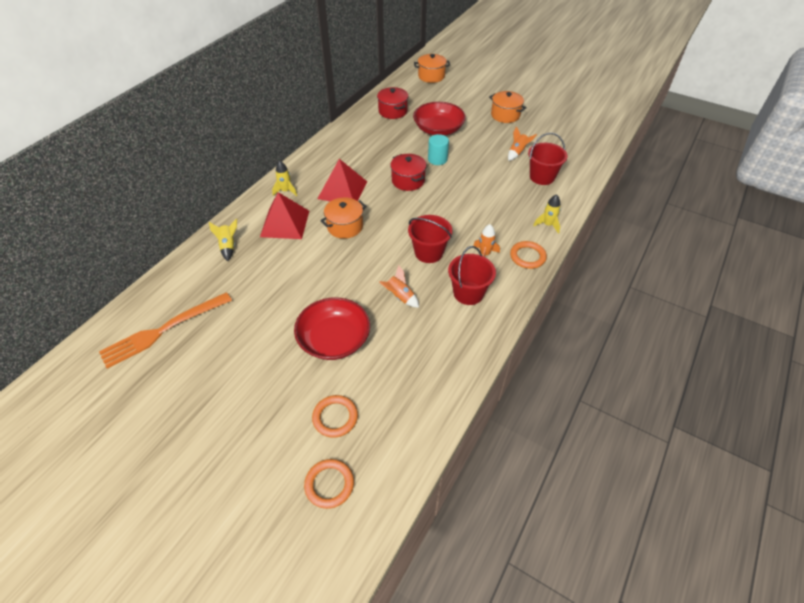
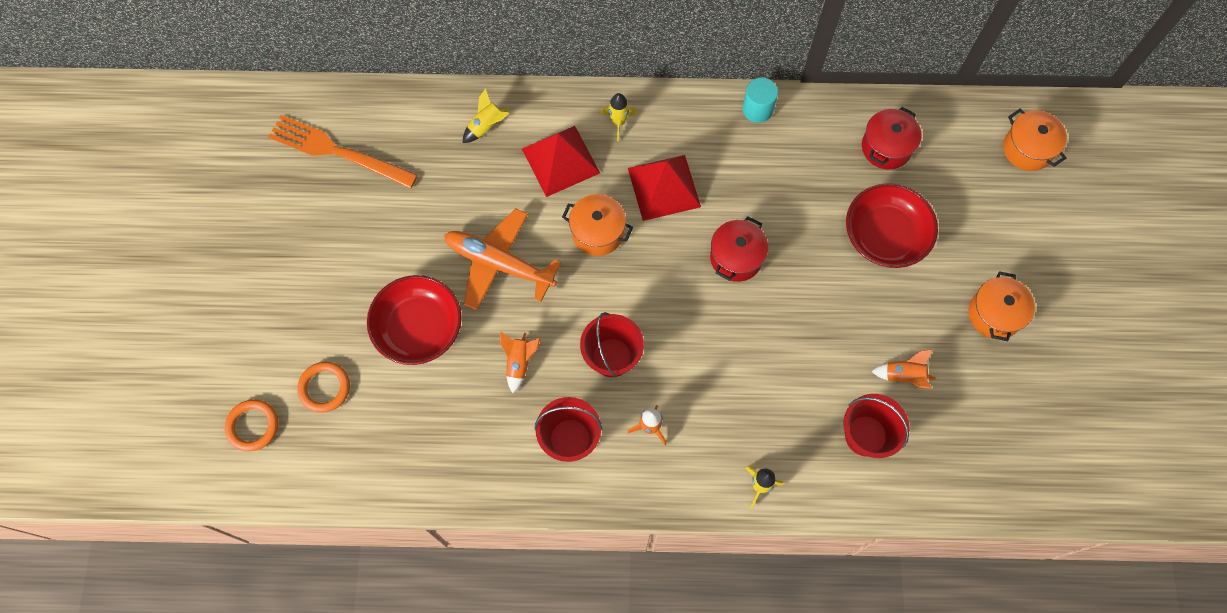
camera: 60 degrees right, 20 degrees up
turquoise cylinder [428,134,449,165] -> turquoise cylinder moved to [742,78,778,123]
orange ring [510,241,547,269] -> none
none -> orange plane [444,208,561,311]

